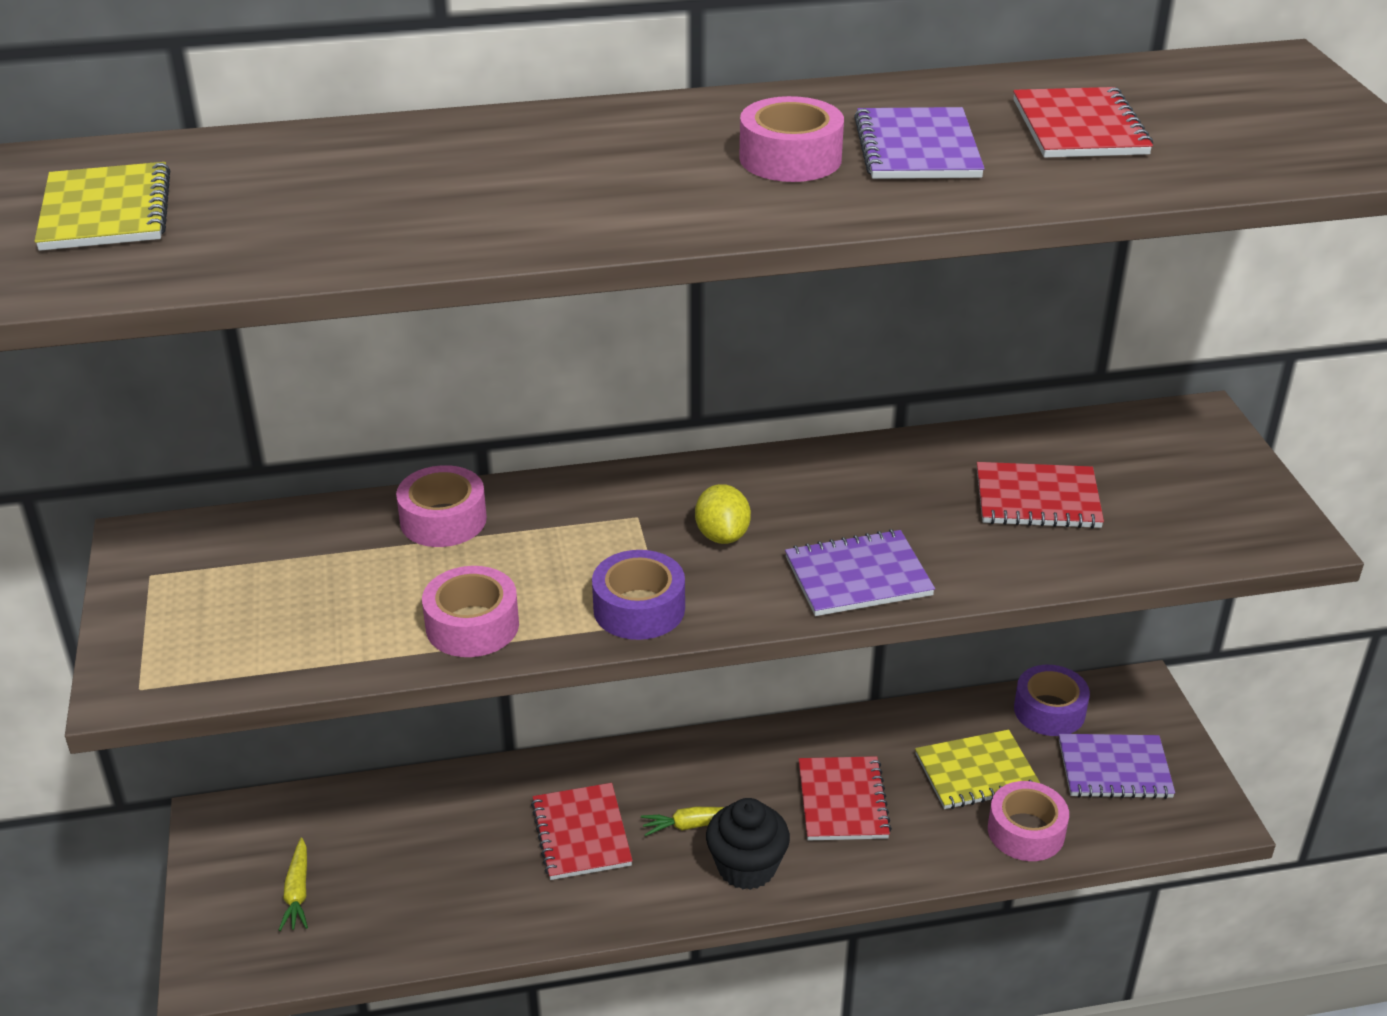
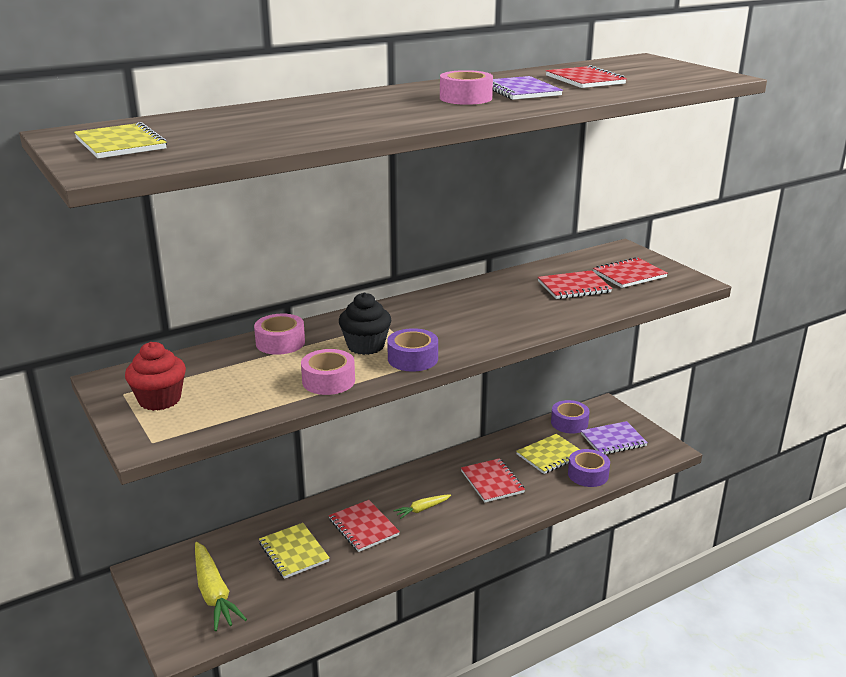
camera: 20 degrees left, 10 degrees down
yellow carrot [279,838,308,931] -> yellow carrot [195,542,247,631], size x1.85
yellow lemon [695,484,751,544] -> none
black cupcake [706,798,790,890] -> black cupcake moved to [339,292,392,355]
purple notebook [785,529,935,616] -> none
pink tape [988,781,1069,861] -> purple tape [568,449,610,487]
none -> red cupcake [125,342,186,411]
none -> yellow notebook [259,523,330,579]
none -> red notebook [593,257,668,288]

